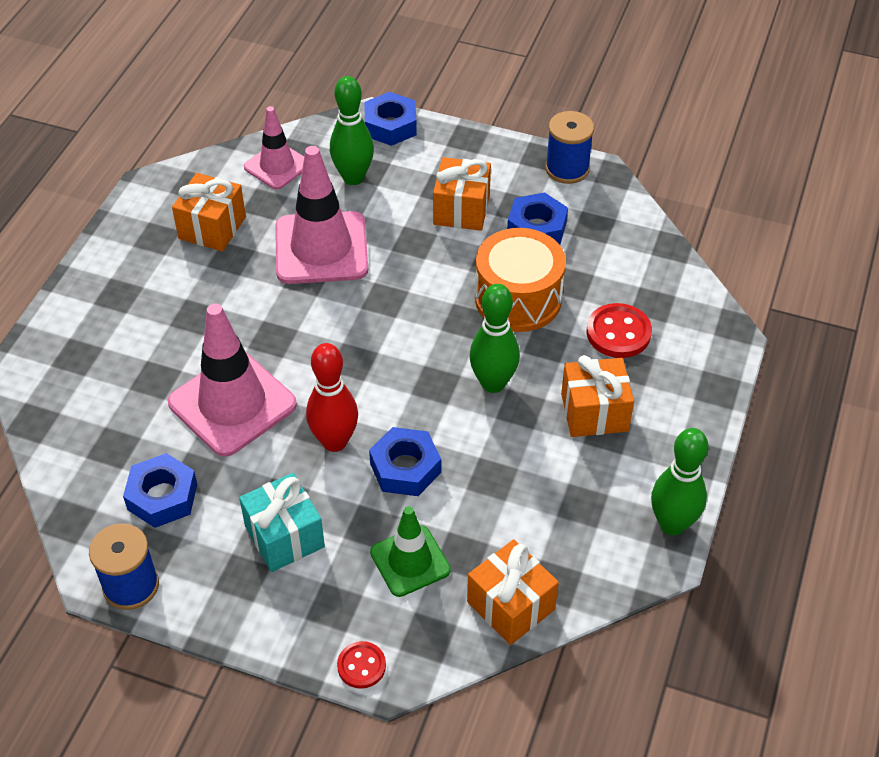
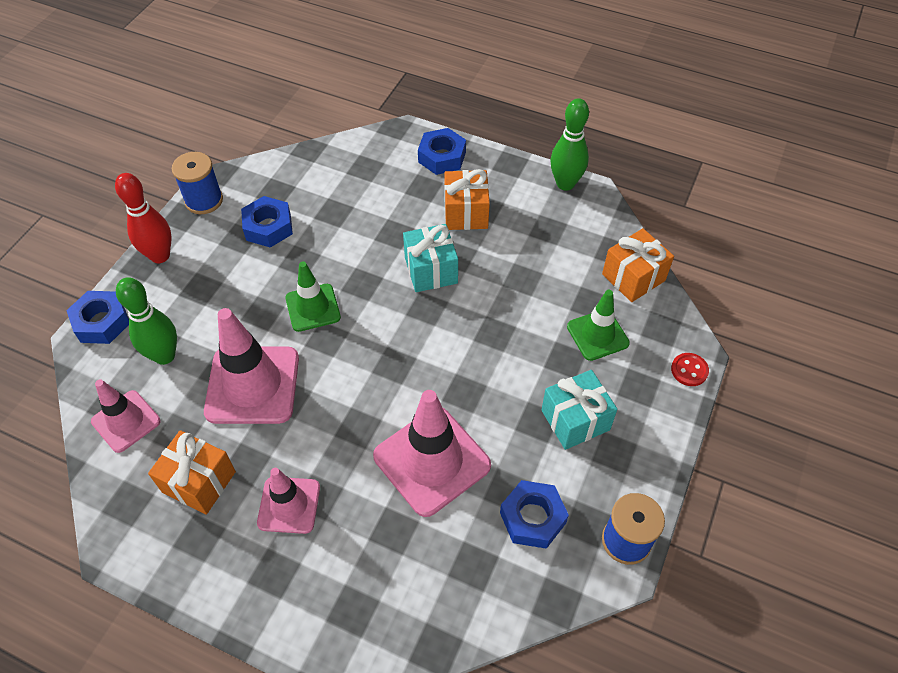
camera: 85 degrees left, 5 degrees up
red bowling pin [306,343,358,452] -> red bowling pin moved to [115,173,172,263]
blue nut [369,427,441,496] -> blue nut moved to [418,128,466,175]
orange gift [433,157,491,231] -> none
green bowling pin [469,284,520,393] -> turquoise gift [403,224,458,292]
orange drum [475,228,566,332] -> none
red button [586,303,652,358] -> none
none -> pink traffic cone [257,468,320,534]
none -> green traffic cone [285,261,341,332]

